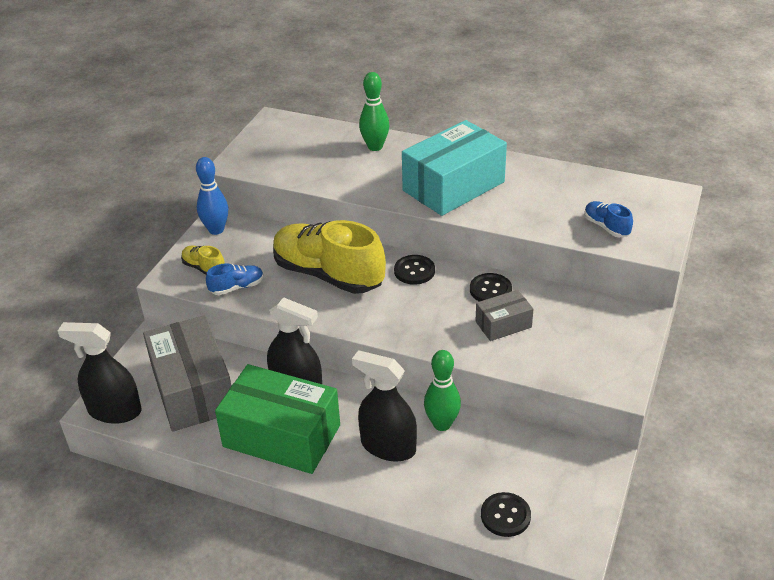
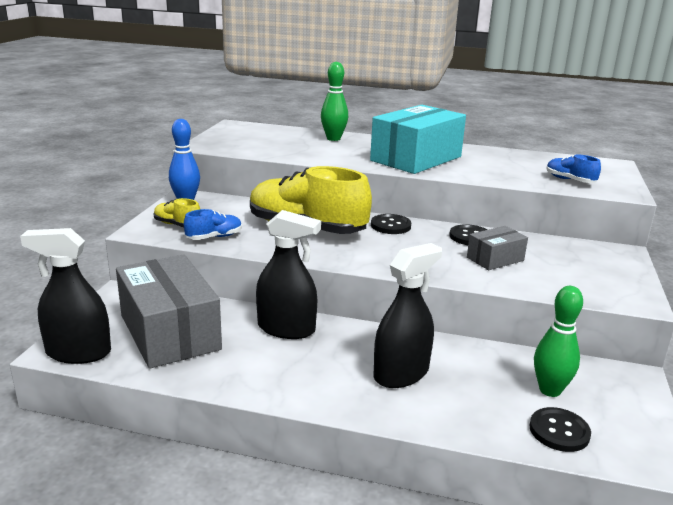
camera: 10 degrees left, 15 degrees down
green box [215,364,340,474] -> none
black spray bottle [352,350,417,462] -> black spray bottle turned 120 degrees clockwise [374,243,442,388]
green bowling pin [424,350,461,431] -> green bowling pin moved to [534,286,583,397]

